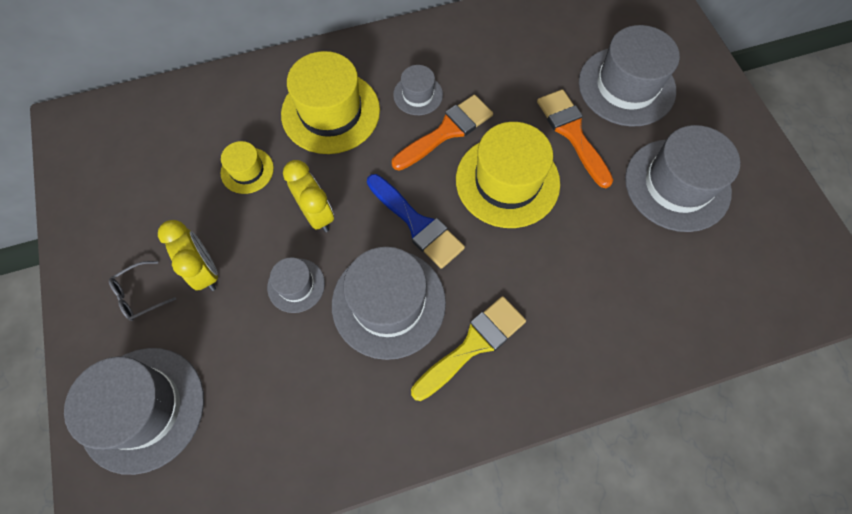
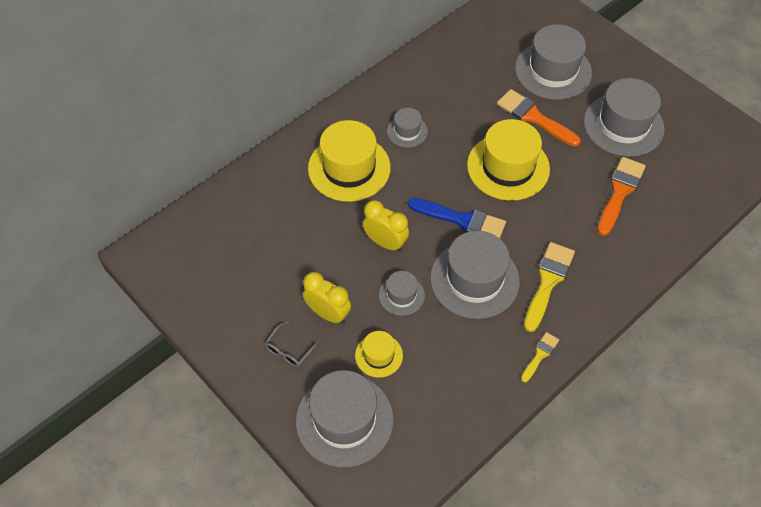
camera: 25 degrees left, 10 degrees down
yellow hat [220,141,274,194] -> yellow hat moved to [355,331,403,378]
orange brush [392,95,493,171] -> orange brush moved to [597,157,646,236]
none -> yellow brush [521,332,559,382]

